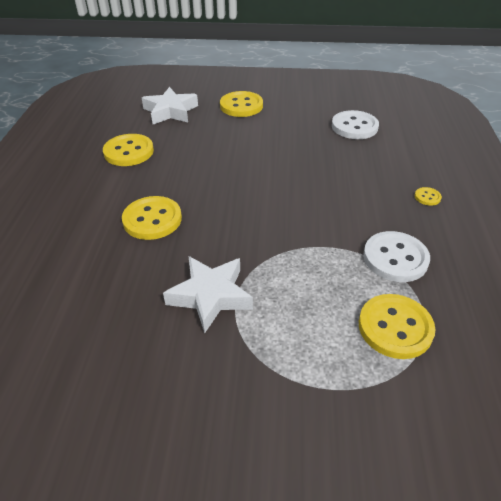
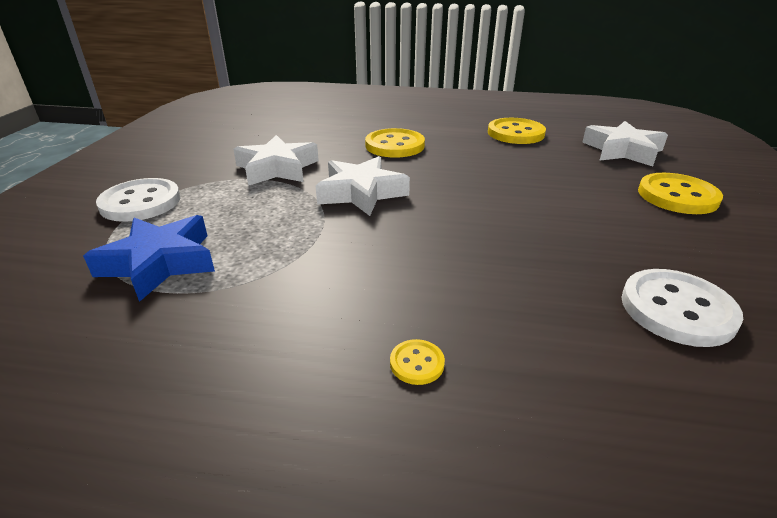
camera: 95 degrees right, 10 degrees down
yellow button [359,294,435,359] -> blue star [83,215,215,302]
white button [363,231,430,282] -> white button moved to [96,178,180,222]
none -> white star [316,156,410,216]

